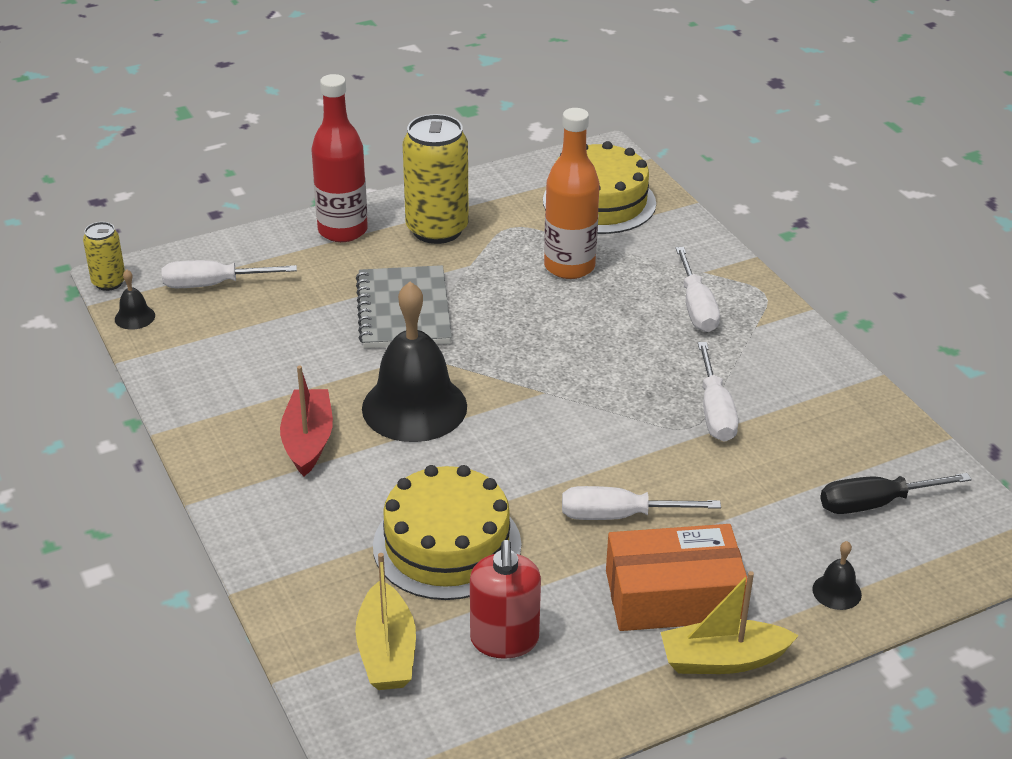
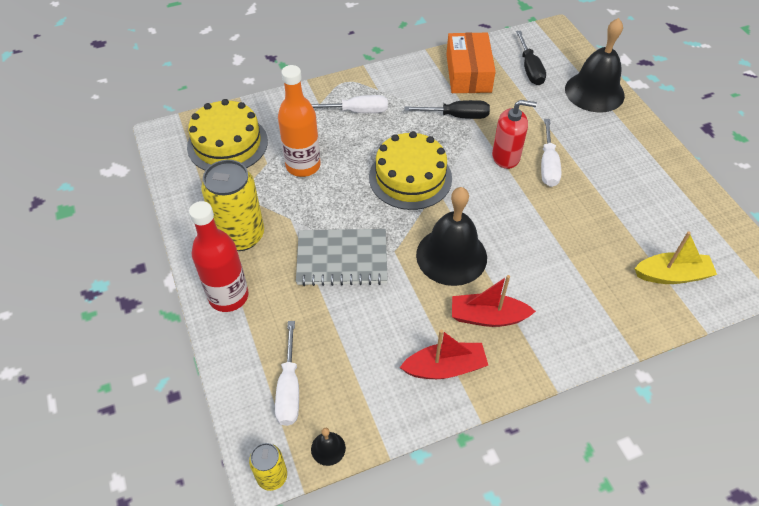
camera: 85 degrees left, 15 degrees up
yellow cake [373,465,521,600] -> yellow cake moved to [369,131,452,210]
red soap dispenser [470,540,541,659] -> red soap dispenser moved to [492,100,537,169]
orange box [606,524,747,631] -> orange box moved to [446,32,496,93]
yellow boat [661,571,799,674] -> none
white screwdriver [698,342,738,442] -> black screwdriver [404,100,490,119]
black bell [812,541,862,610] -> black bell [565,18,625,113], size x2.46
none -> red boat [400,329,488,379]

